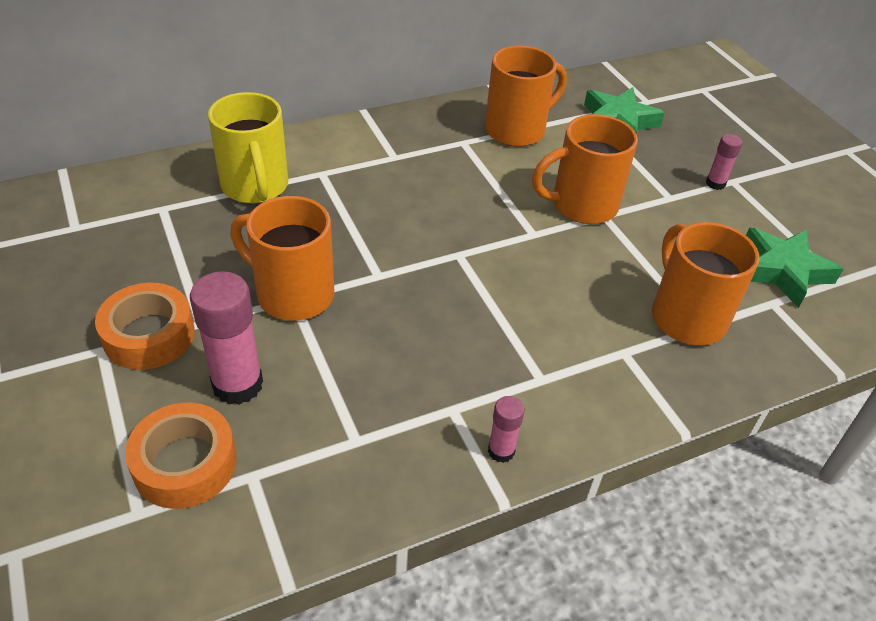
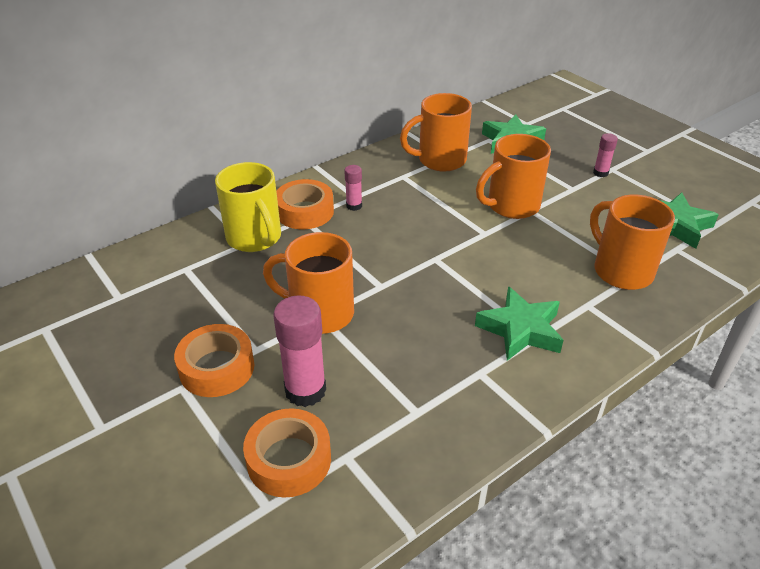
camera: 10 degrees left, 5 degrees down
orange mug [485,45,567,147] -> orange mug turned 150 degrees counterclockwise [400,93,472,171]
pink glue stick [488,396,525,463] -> pink glue stick moved to [344,165,362,211]
none -> orange tape [276,179,334,229]
none -> green star [475,286,564,361]

